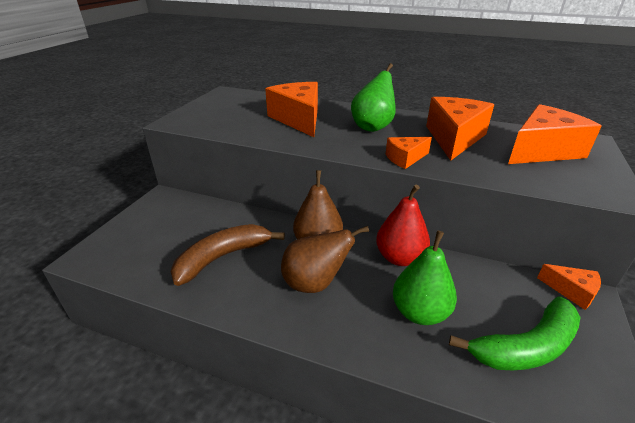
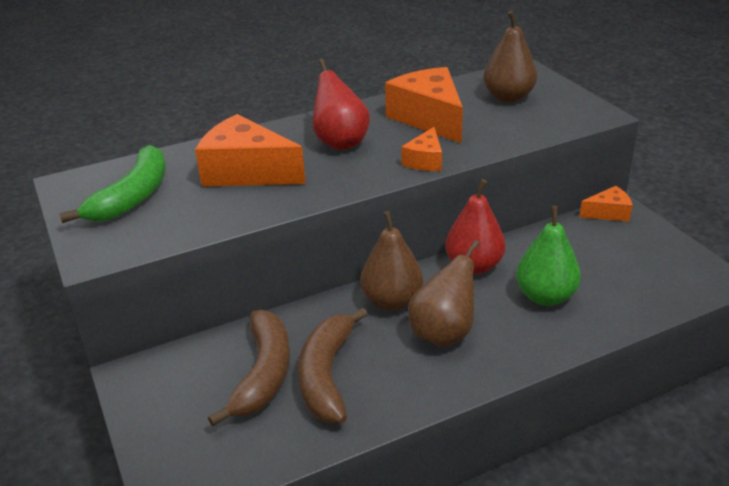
camera: 45 degrees left, 0 degrees up
green pear [351,63,395,132] -> red pear [313,59,370,150]
green banana [449,297,581,371] -> green banana moved to [59,145,166,223]
orange cheese [508,104,602,164] -> brown pear [483,11,537,103]
none -> brown banana [208,310,290,426]

